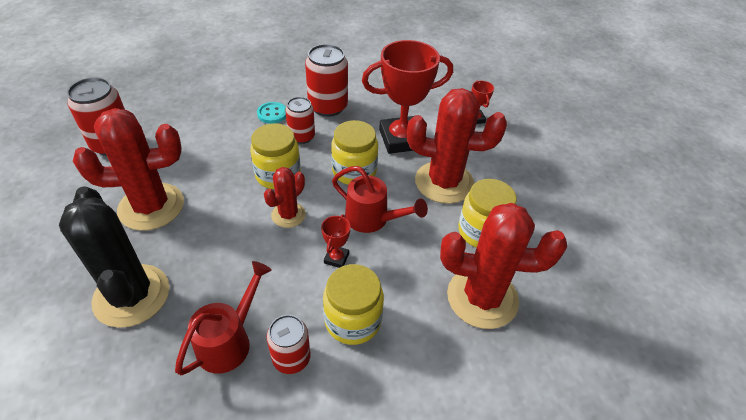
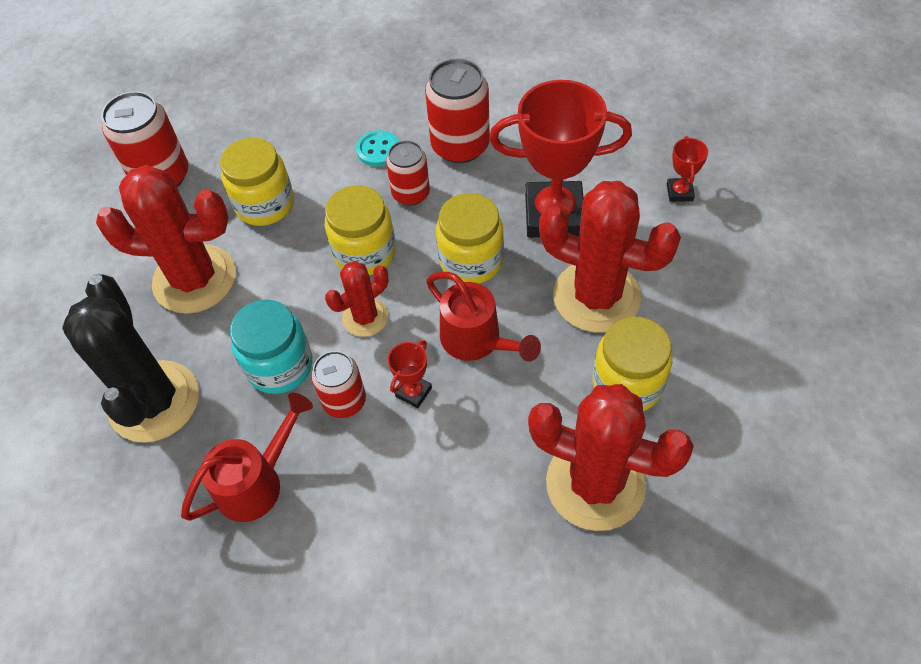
camera: 20 degrees right, 10 degrees up
red can [267,315,311,374] -> red can moved to [311,351,366,418]
yellow jar [323,264,384,345] -> yellow jar moved to [220,138,294,226]
none -> turquoise jar [230,300,313,394]

